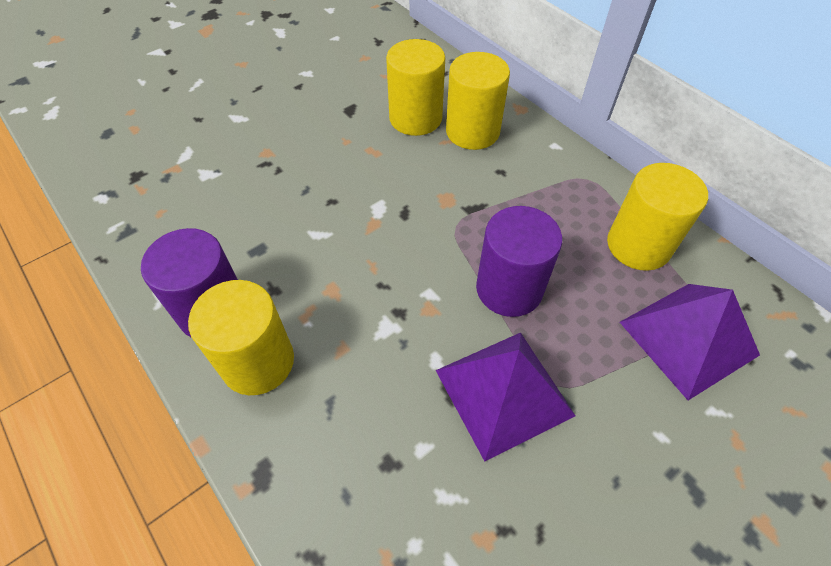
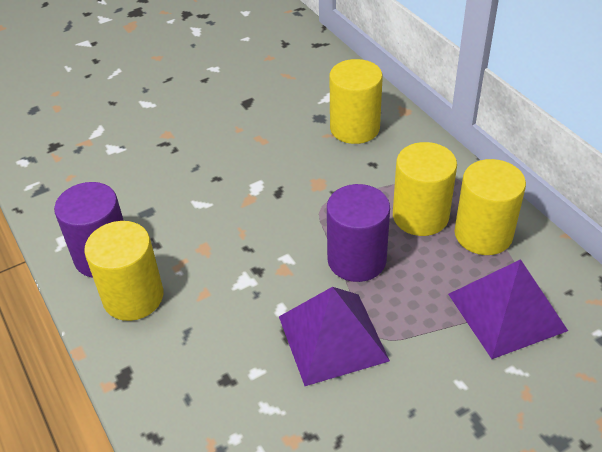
camera: 10 degrees right, 10 degrees down
yellow cylinder [386,39,445,136] -> yellow cylinder moved to [393,142,457,236]

